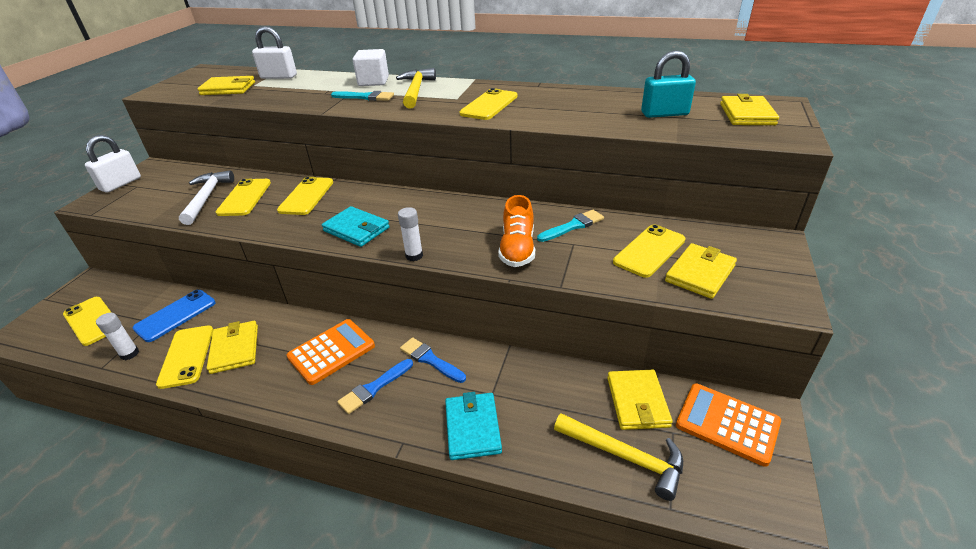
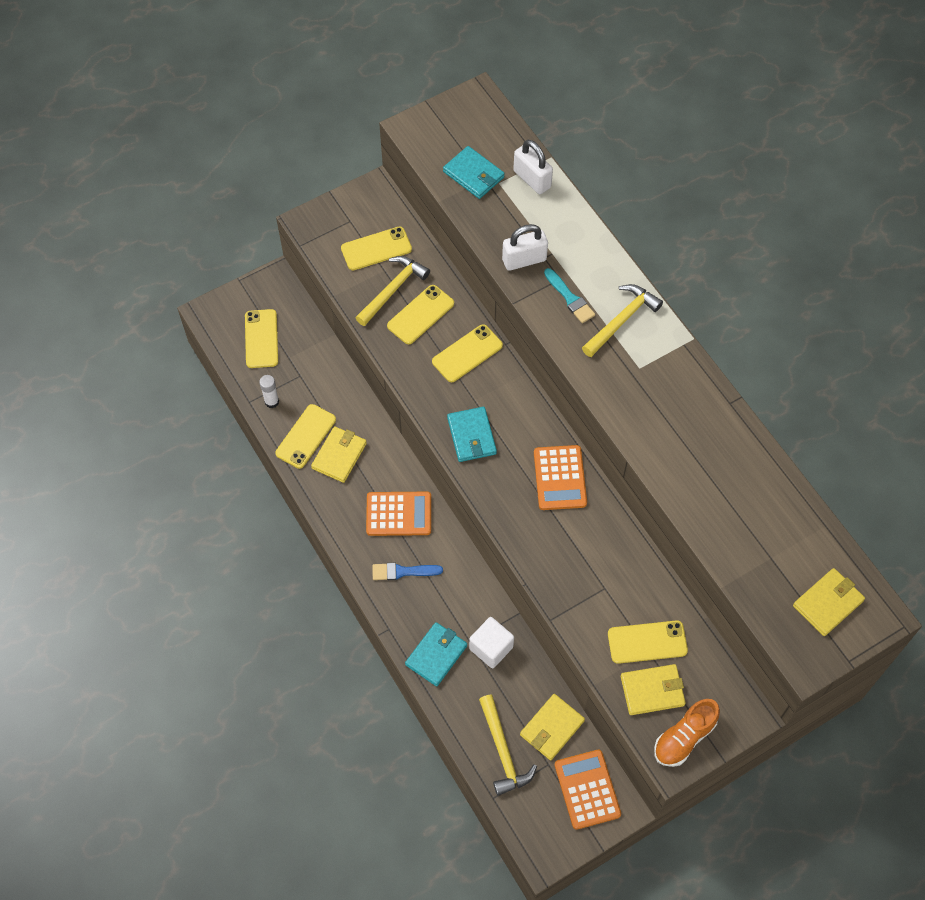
camera: 40 degrees right, 25 degrees up
white padlock [85,135,141,193] -> white padlock moved to [502,224,548,271]
blue phone [133,290,215,342] -> none
white hammer [179,170,234,225] -> yellow hammer [356,256,430,326]
yellow wallet [197,76,255,95] -> turquoise wallet [443,146,505,199]
white cube [353,49,389,86] -> white cube moved to [469,617,514,668]
white glue stick [398,207,423,261] -> none
blue brush [400,337,466,383] -> none
yellow phone [459,88,518,120] -> yellow phone moved to [341,226,412,270]
orange shoe [498,195,535,267] -> orange shoe moved to [654,699,720,767]
turquoise brush [537,210,604,242] -> none
turquoise padlock [641,50,696,118] -> none
none -> orange calculator [534,445,587,510]

